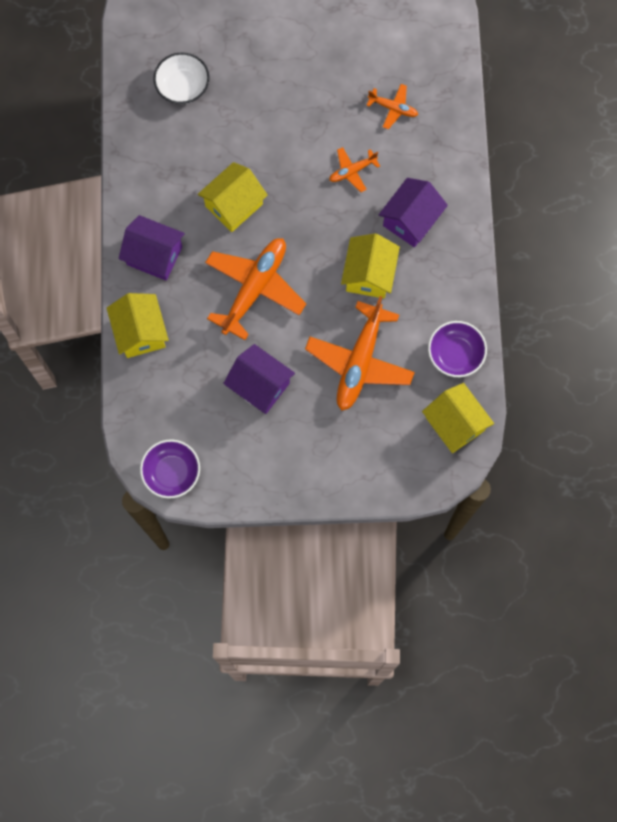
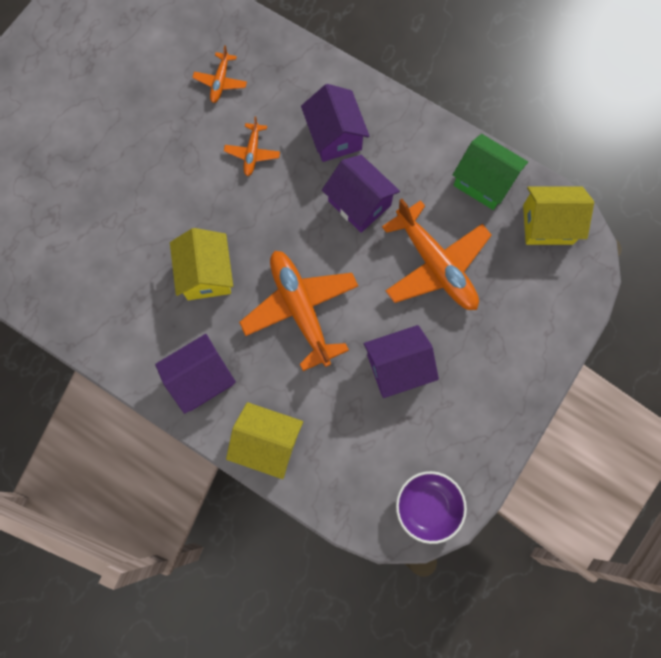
camera: 55 degrees left, 0 degrees up
white bowl [153,52,210,104] -> none
yellow house [341,233,400,299] -> purple house [322,155,400,233]
orange plane [366,84,418,129] -> orange plane turned 135 degrees clockwise [192,45,247,103]
purple bowl [428,321,487,377] -> green house [453,134,528,210]

